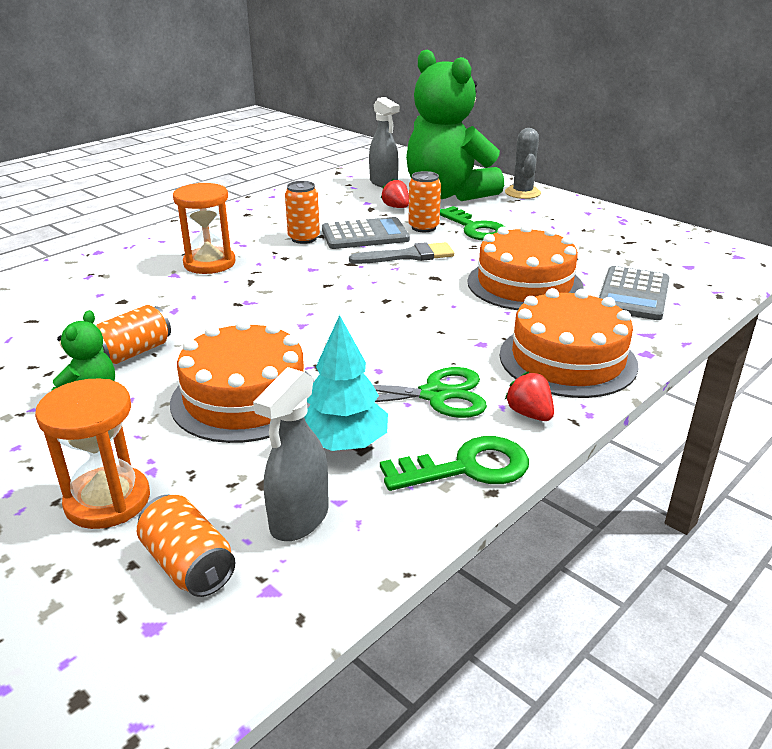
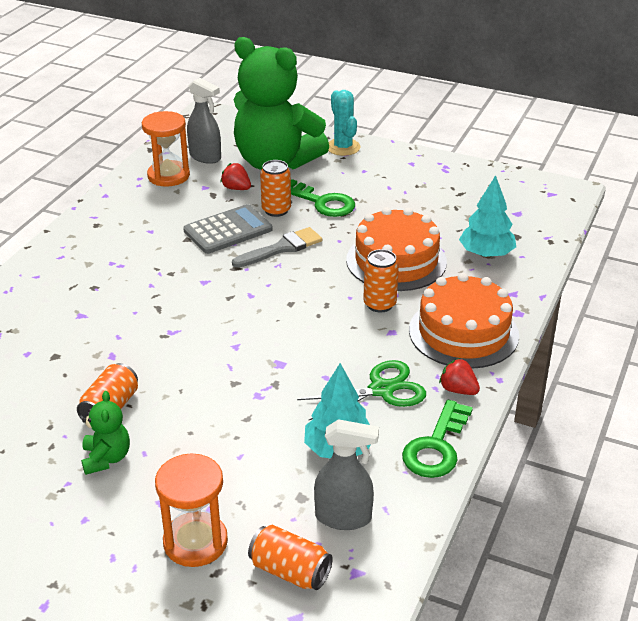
camera: 20 degrees left, 5 degrees up
orange cake [170,320,315,443] -> none
orange hourglass [173,183,236,274] -> orange hourglass moved to [142,111,190,187]
grey spray bottle [253,367,329,541] -> grey spray bottle turned 90 degrees counterclockwise [314,419,379,530]
orange can [285,181,320,244] -> orange can moved to [363,249,399,313]
green key [380,436,529,491] -> green key turned 150 degrees clockwise [402,400,473,478]
grey cactus [505,128,541,199] -> turquoise cactus [328,90,361,156]
grey calculator [599,266,670,320] -> turquoise tree [459,175,516,258]

